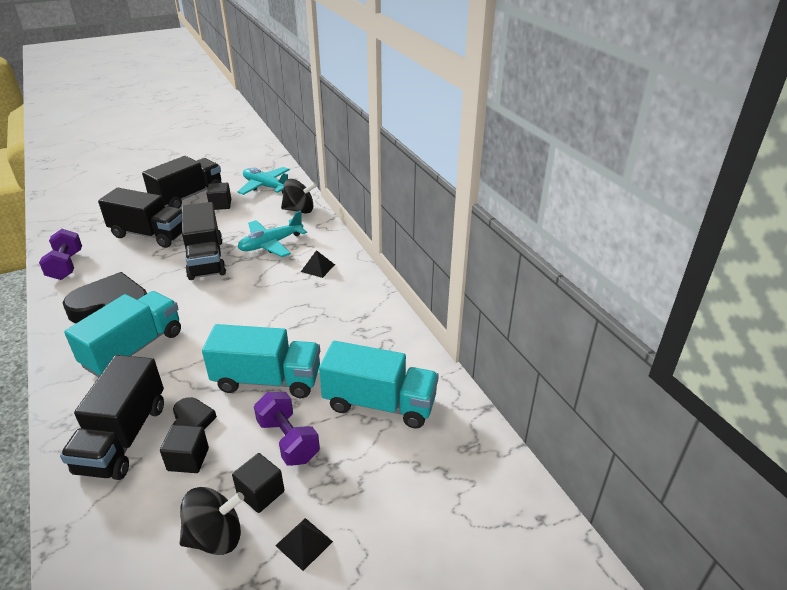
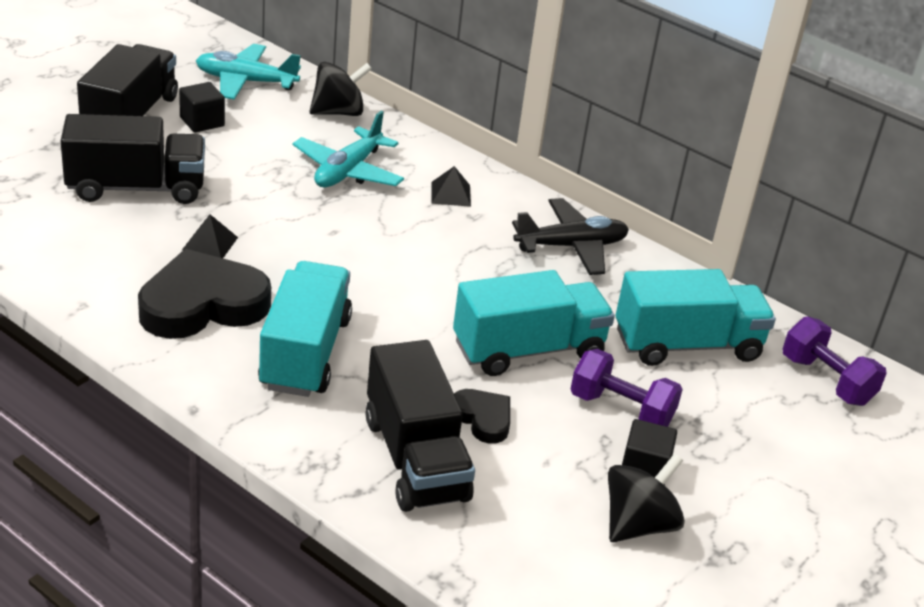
camera: 30 degrees left, 0 degrees up
purple dumbbell [39,229,82,280] -> purple dumbbell moved to [783,317,887,406]
black cube [160,425,209,473] -> none
black truck [181,202,226,280] -> none
black pyramid [275,518,333,571] -> black pyramid moved to [182,214,238,258]
none -> black plane [512,198,629,275]

